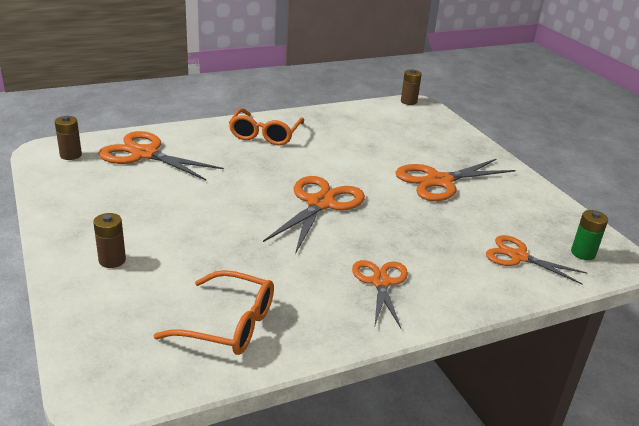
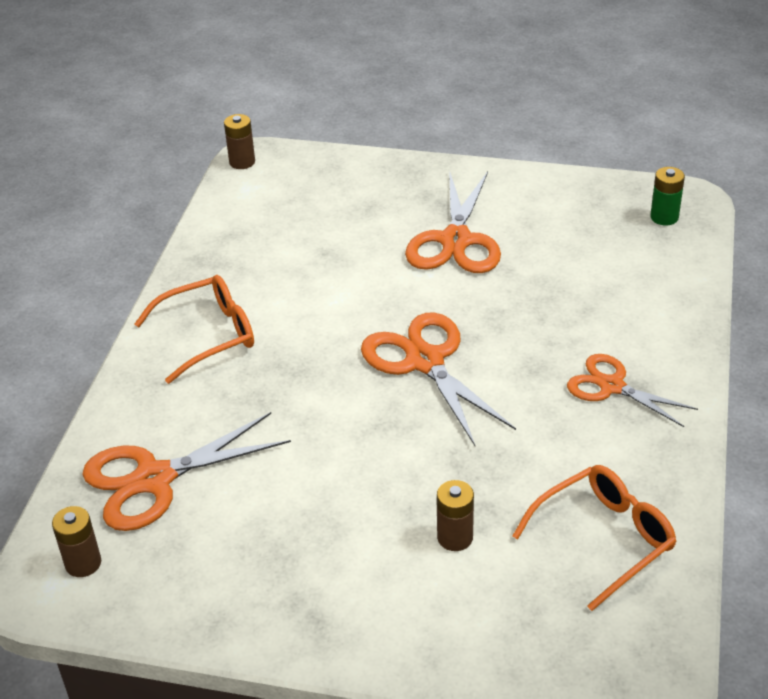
camera: 50 degrees left, 10 degrees up
brown battery [93,213,126,268] -> brown battery moved to [437,480,474,551]
orange glasses [229,108,304,145] -> orange glasses turned 75 degrees counterclockwise [134,275,254,384]
orange scissors [486,235,587,284] -> none

